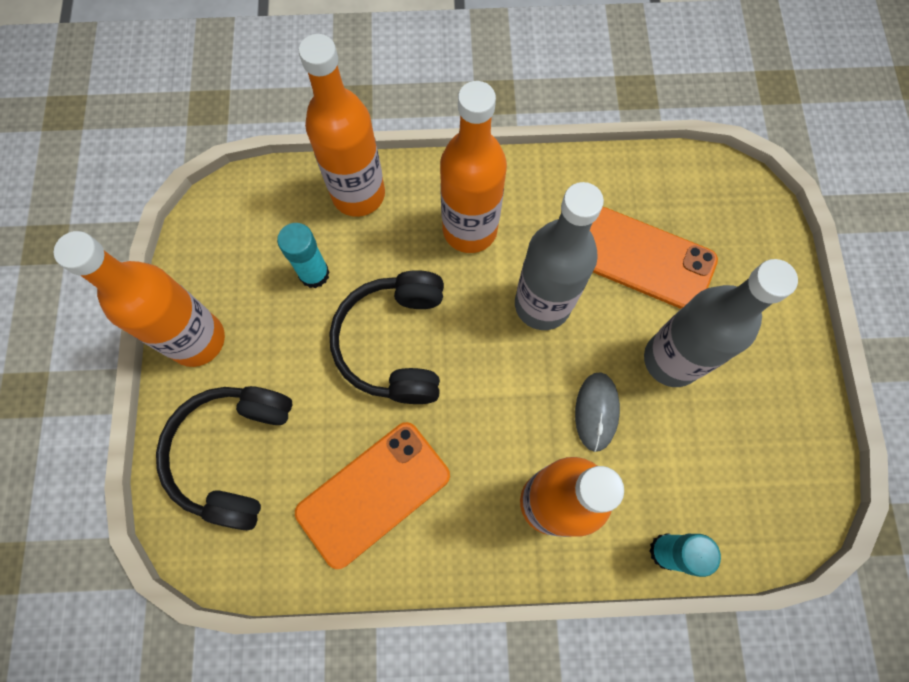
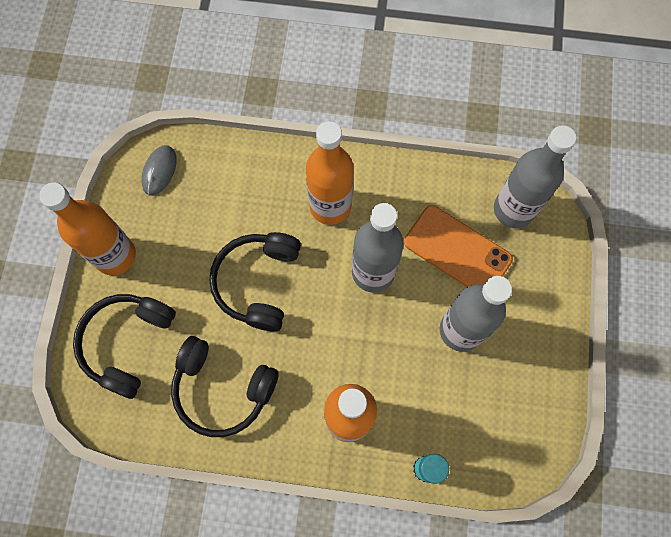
camera: 10 degrees right, 0 degrees up
turquoise glue stick [277,223,330,288] -> none
orange phone [295,422,450,569] -> black headphones [171,336,279,437]
orange bottle [299,34,385,217] -> none
grey mouse [575,373,620,452] -> grey mouse moved to [141,145,177,196]
none -> grey bottle [494,125,576,228]

